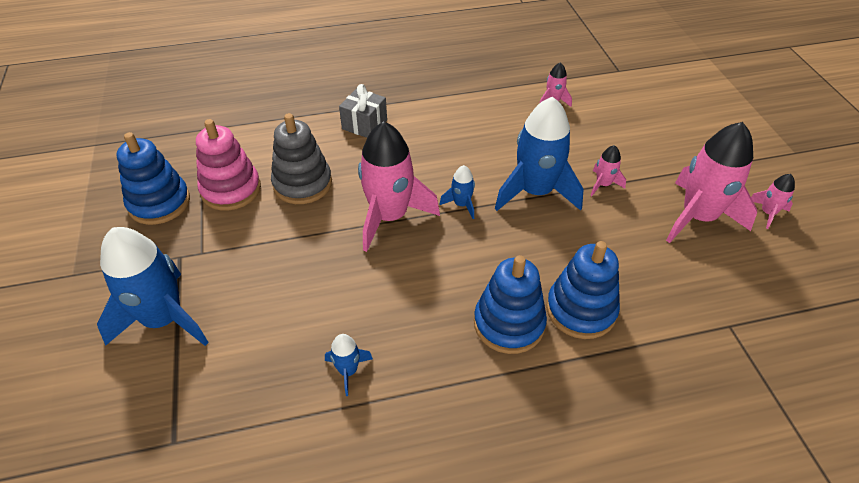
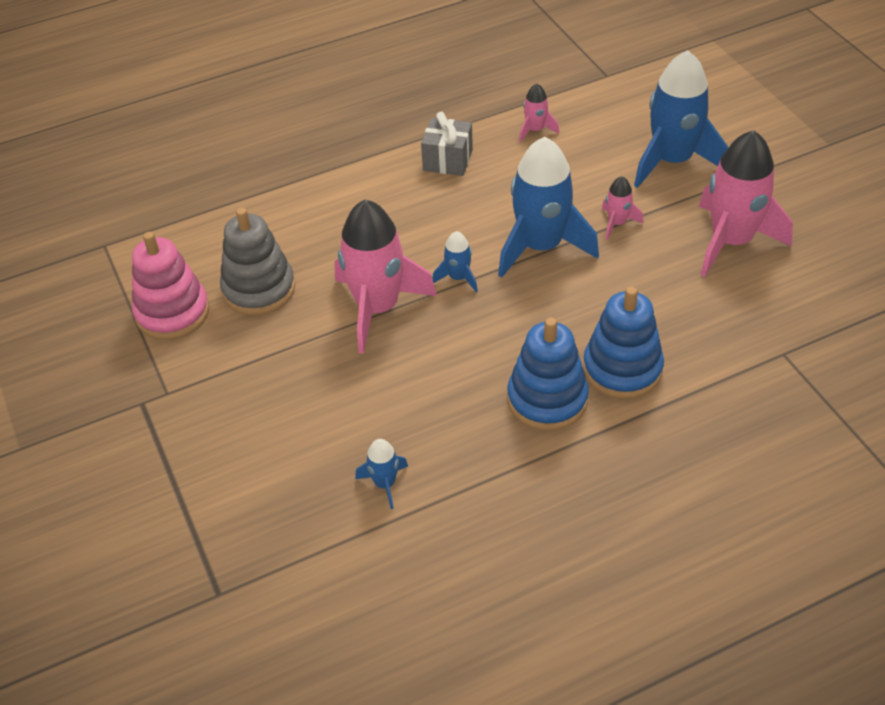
camera: 10 degrees left, 0 degrees up
blue rocket [97,227,209,346] -> blue rocket moved to [634,50,728,188]
blue stacking toy [116,132,190,225] -> none
grey gift [339,84,387,138] -> grey gift moved to [421,112,473,176]
pink rocket [751,174,795,229] -> none

